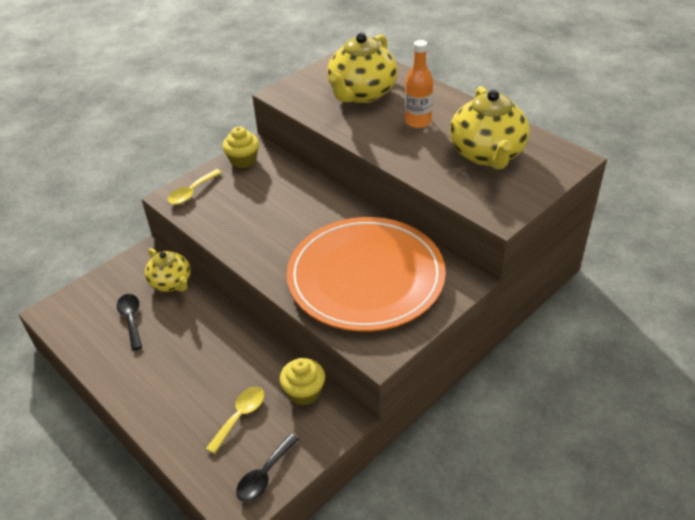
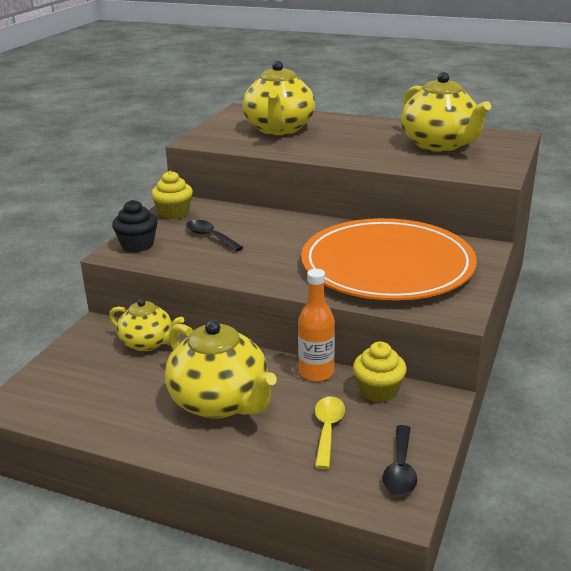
camera: 25 degrees left, 15 degrees down
black spoon [117,294,142,350] -> black spoon moved to [186,220,244,252]
yellow spoon [167,169,222,205] -> black cupcake [112,200,158,252]
orange bottle [405,40,433,128] -> orange bottle moved to [298,269,335,382]
none -> yellow teapot [165,320,277,419]

